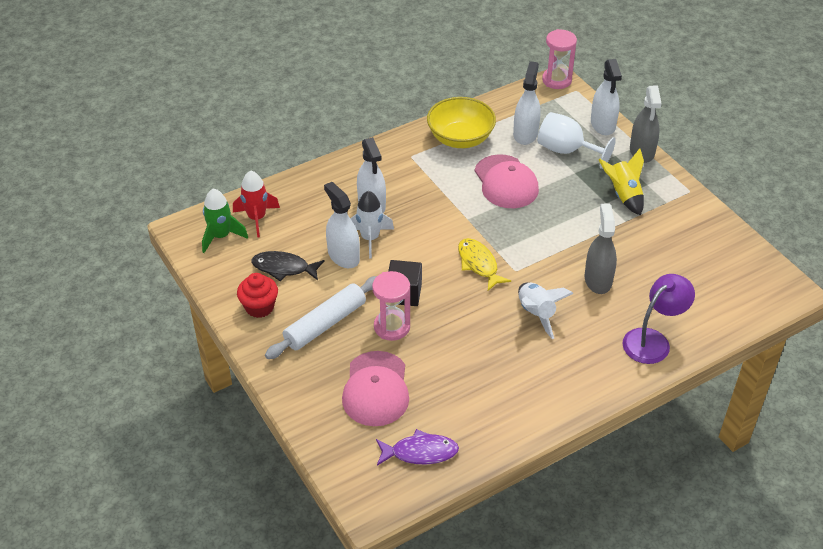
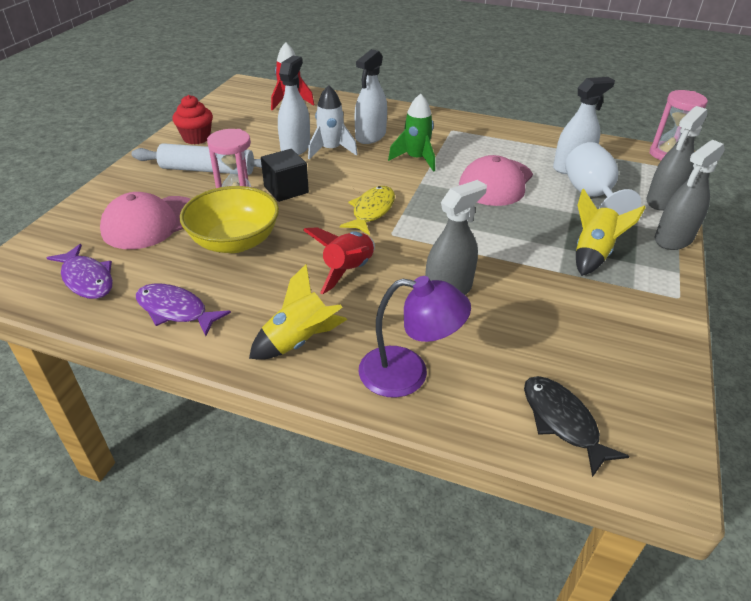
camera: 50 degrees right, 5 degrees down
green rocket [202,188,248,253] -> green rocket moved to [388,94,435,172]
black fish [251,251,325,281] -> black fish moved to [524,376,629,477]
yellow bowl [427,97,496,148] -> yellow bowl moved to [180,186,279,253]
white rocket [518,283,573,339] -> red rocket [303,227,375,294]
white spray bottle [591,59,622,135] -> grey spray bottle [646,106,707,211]
none -> purple fish [136,284,231,336]
none -> yellow rocket [249,264,347,360]

